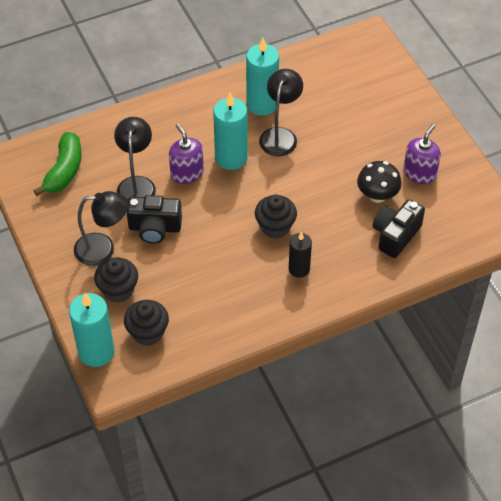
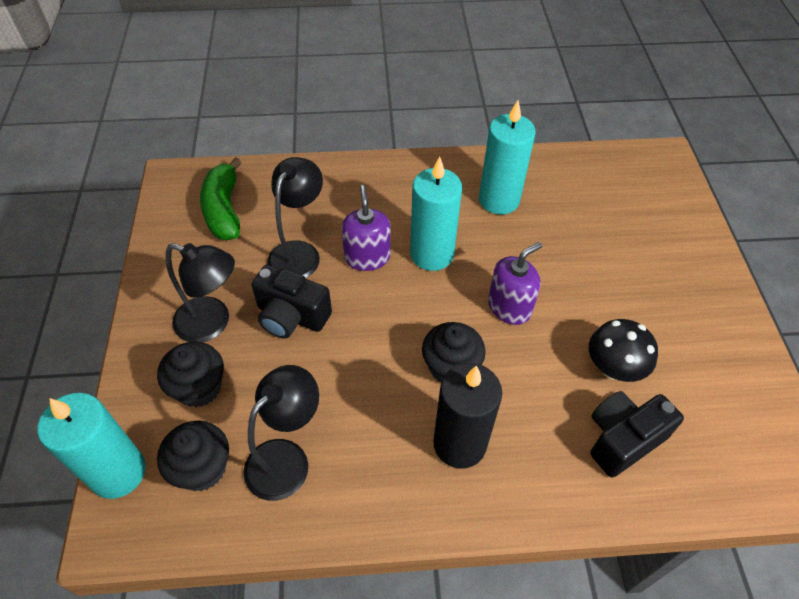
camera: 20 degrees right, 0 degrees up
green banana [34,132,82,196] -> green banana turned 135 degrees clockwise [200,157,242,240]
black lamp [259,69,303,156] -> black lamp moved to [244,365,319,501]
black candle [289,232,312,278] -> black candle [433,363,502,469], size x1.62
purple soap dispenser [403,124,441,184] -> purple soap dispenser moved to [488,242,542,325]

